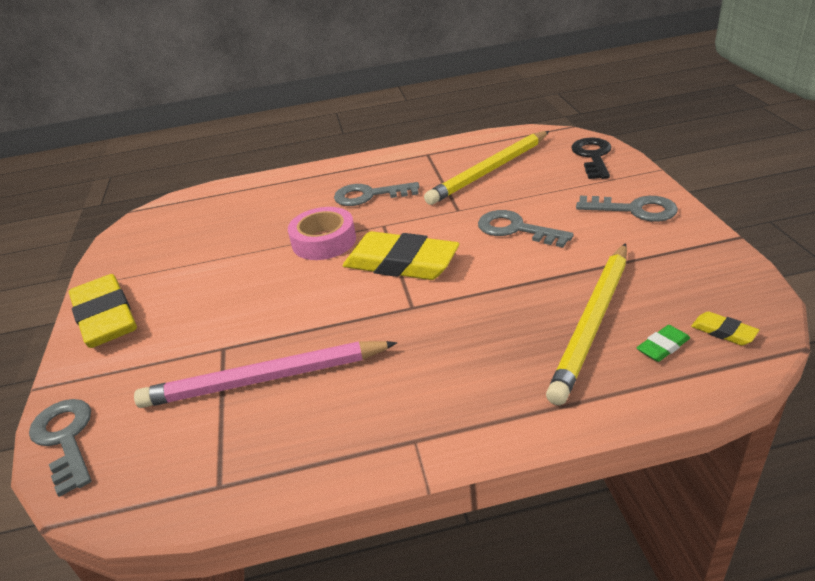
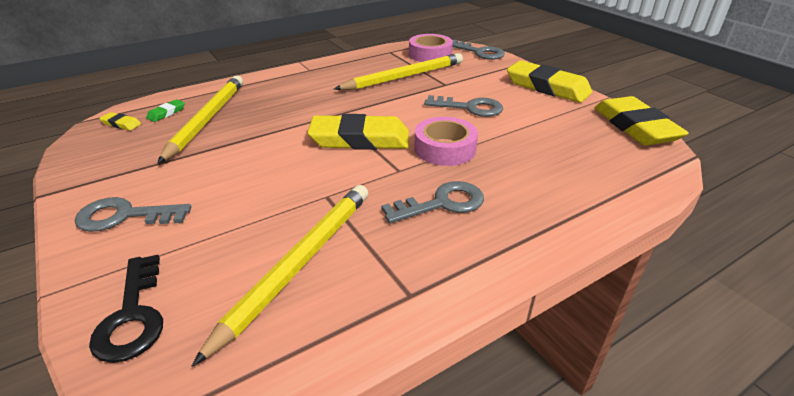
camera: 155 degrees right, 0 degrees up
pink pencil [134,341,397,408] -> yellow pencil [334,53,463,90]
grey key [478,210,574,248] -> grey key moved to [424,95,503,117]
none -> pink tape [409,34,453,62]
none -> yellow eraser [595,96,689,146]

